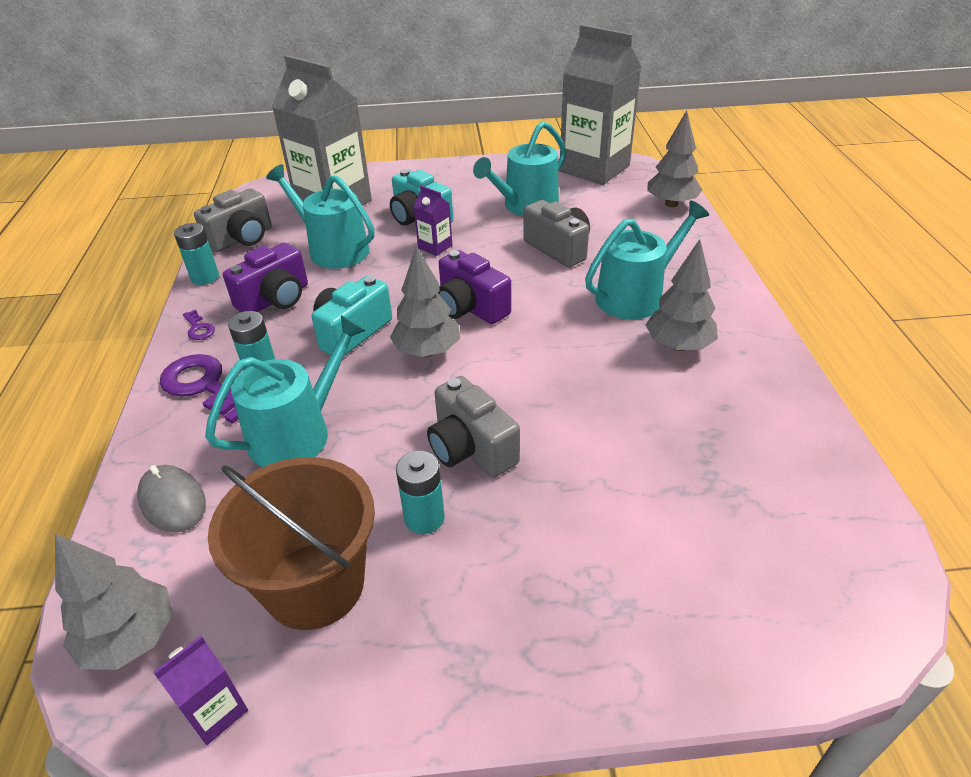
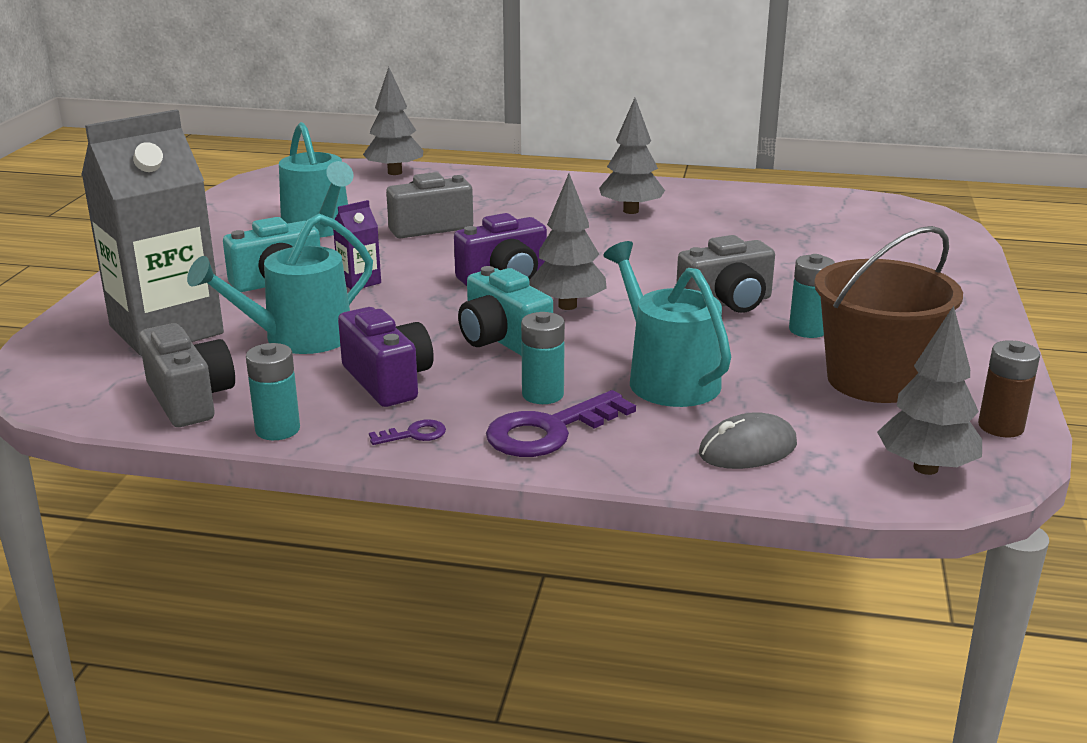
camera: 75 degrees left, 15 degrees down
purple carton [153,636,248,745] -> brown battery [978,340,1040,437]
grey carton [559,24,642,185] -> none
turquoise watering can [585,200,709,320] -> none

